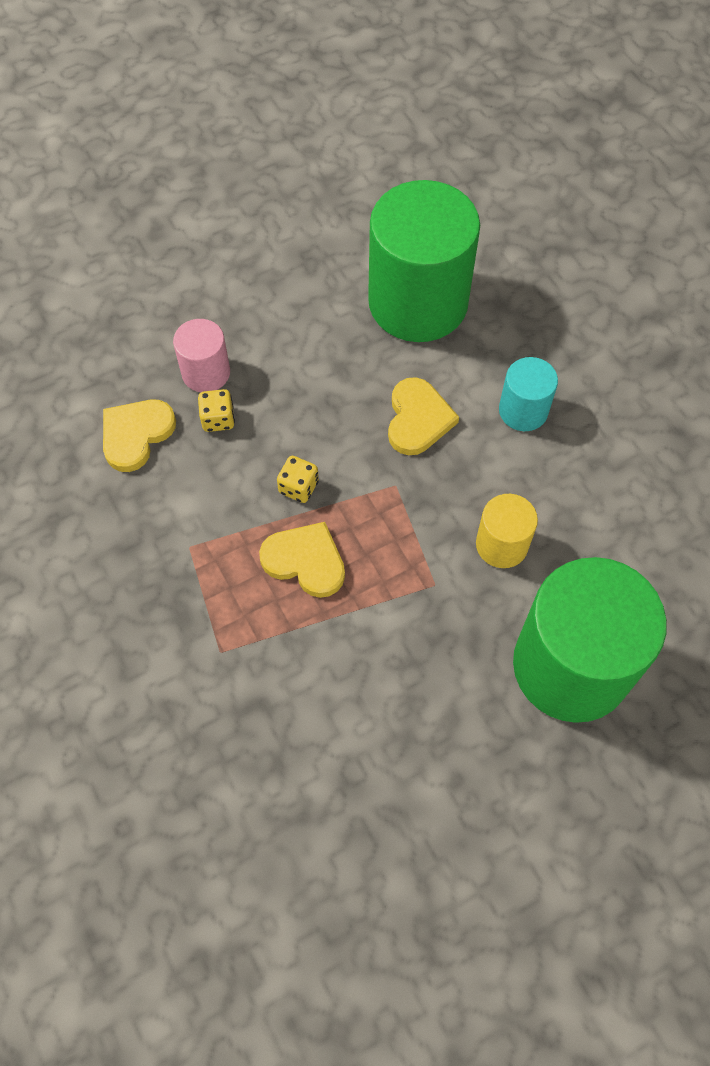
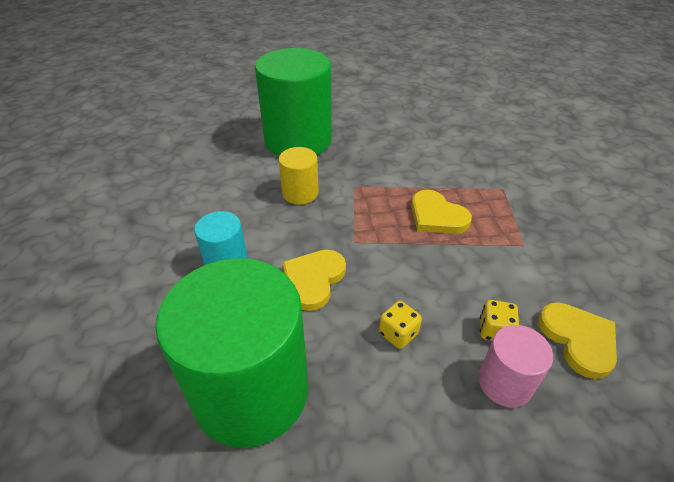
camera: 160 degrees left, 20 degrees down
yellow heart [103,400,176,472] -> yellow heart turned 75 degrees counterclockwise [538,302,617,379]
yellow dice [277,456,319,503] -> yellow dice moved to [379,301,422,349]

